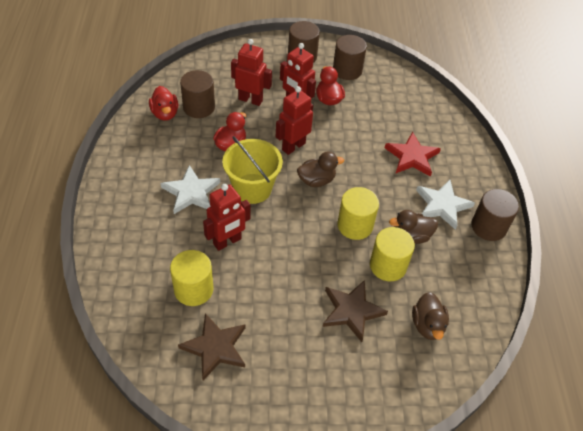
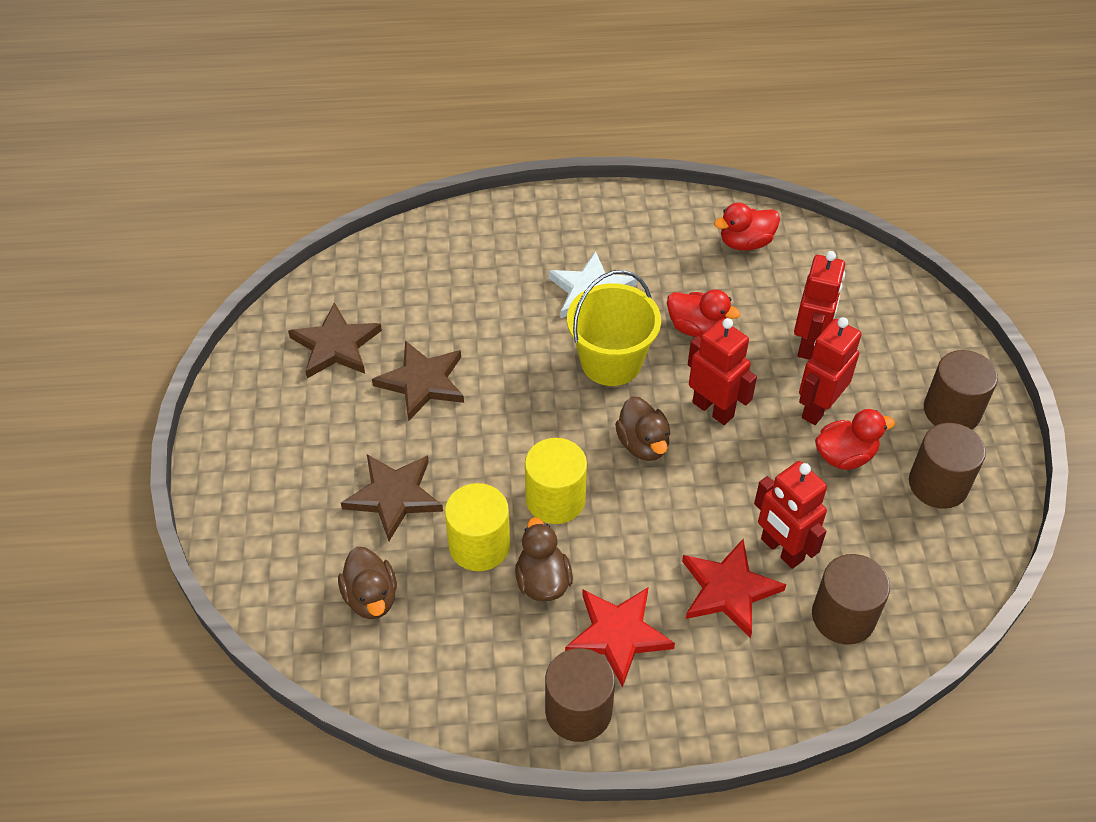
camera: 90 degrees right, 0 degrees up
yellow cylinder [170,250,213,306] -> none
brown cylinder [180,70,215,118] -> brown cylinder moved to [812,554,890,645]
red robot [203,184,250,251] -> red robot moved to [754,461,827,569]
brown duck [412,292,449,340] -> brown duck turned 105 degrees counterclockwise [338,547,397,619]
white star [416,180,475,230] -> red star [565,588,675,688]
none -> brown star [372,341,464,421]

